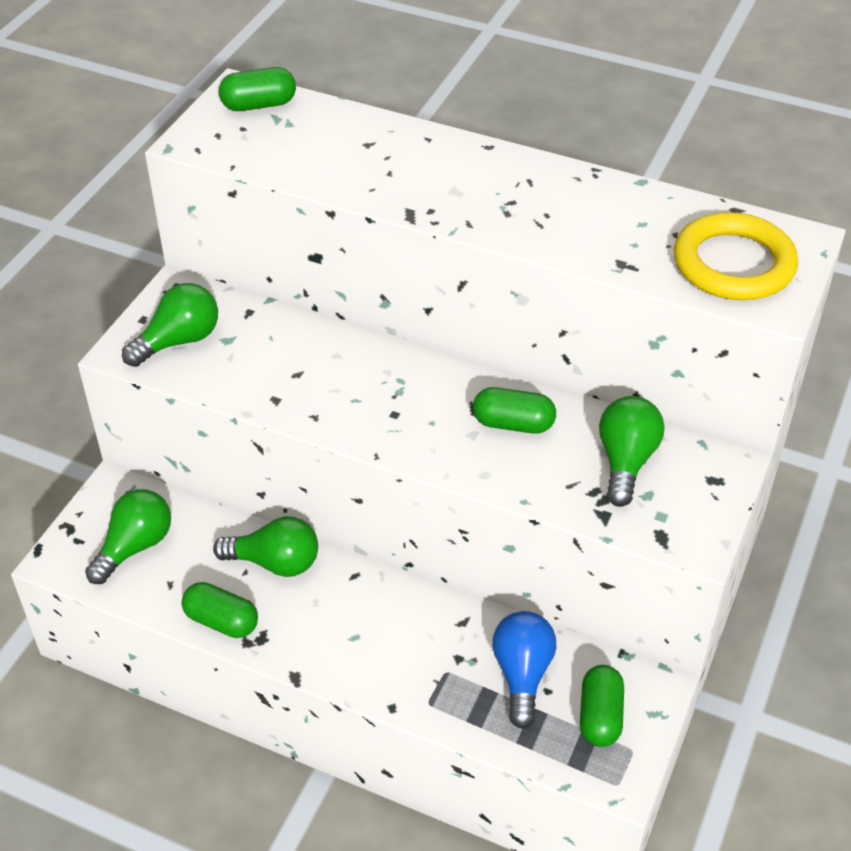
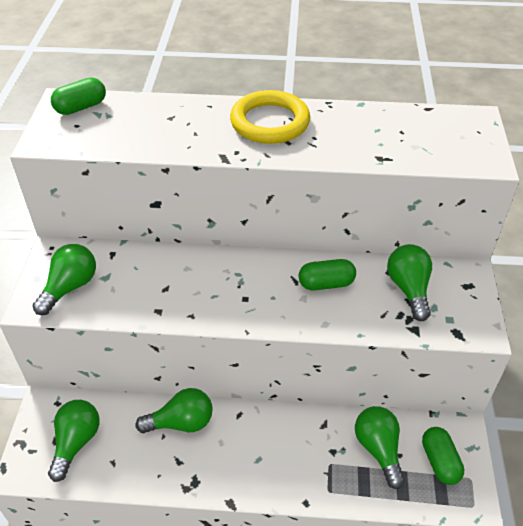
camera: 20 degrees left, 0 degrees up
green capsule [181,582,258,638] -> none
blue light bulb [492,611,556,729] -> green light bulb [355,406,405,489]
yellow ring [674,212,798,300] -> yellow ring moved to [230,90,310,144]

